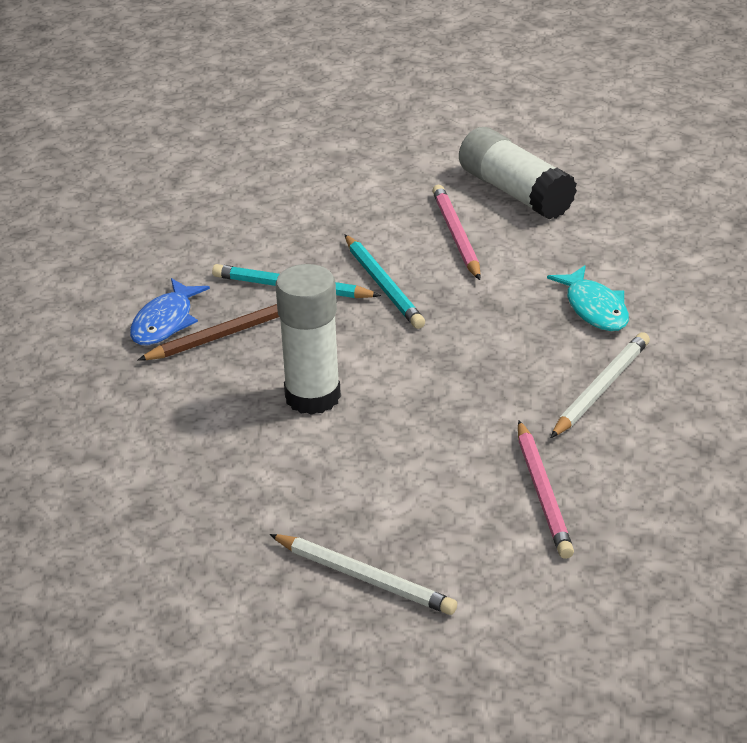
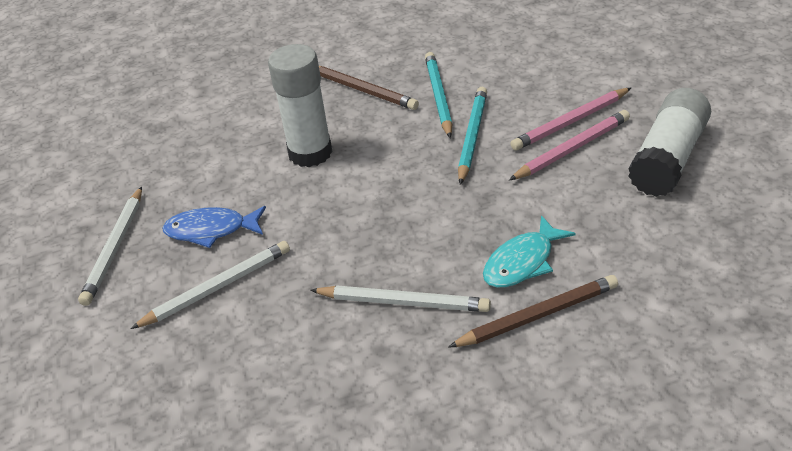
camera: 70 degrees right, 5 degrees up
blue fish [130,278,210,345] -> blue fish moved to [162,206,266,248]
turquoise pencil [345,235,425,329] -> turquoise pencil turned 150 degrees clockwise [458,87,487,185]
pink pencil [518,421,574,559] -> pink pencil moved to [510,88,631,151]
none -> white pencil [130,241,290,329]
none -> brown pencil [448,275,618,348]

